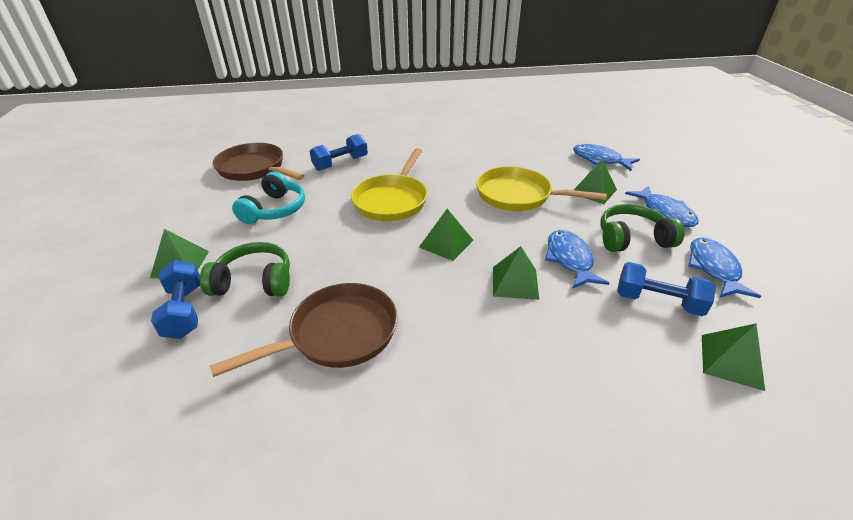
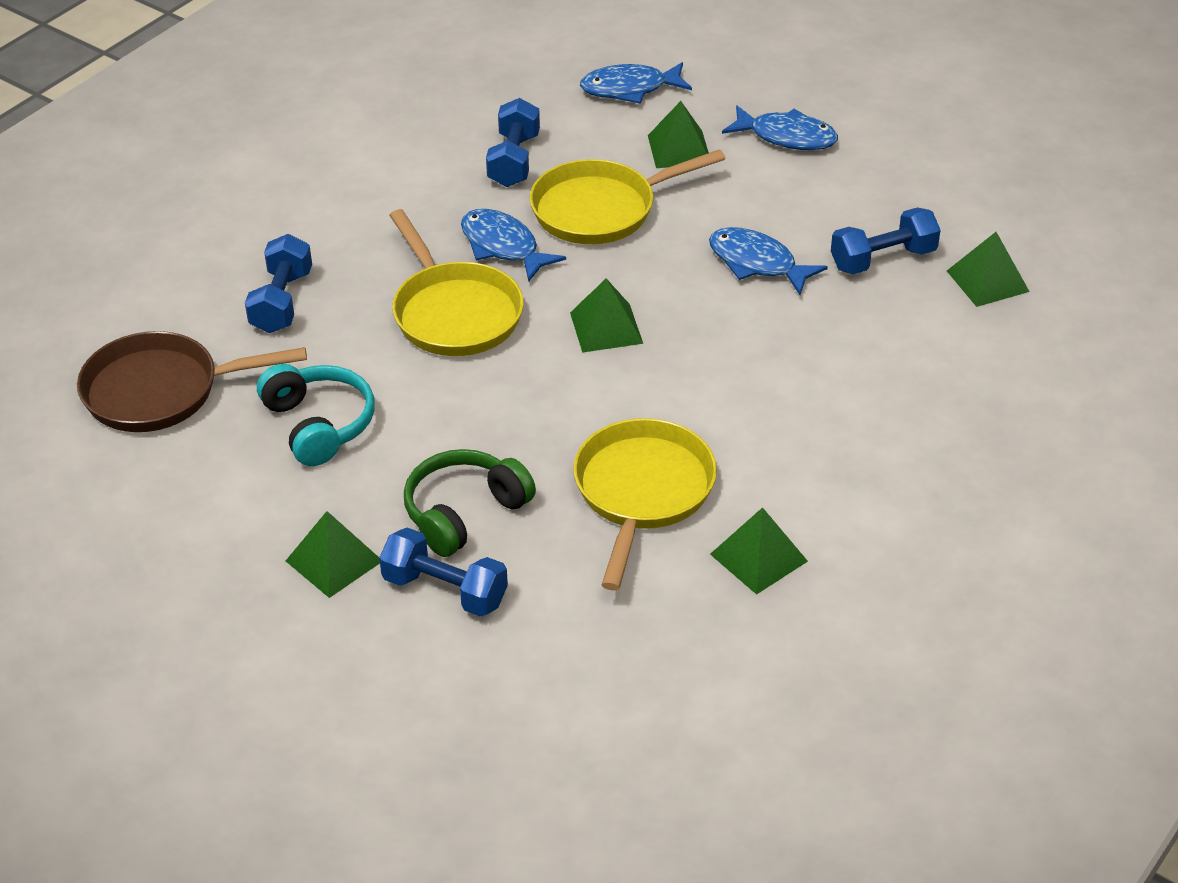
camera: 45 degrees left, 5 degrees up
brown pan [210,283,398,377] -> yellow pan [573,418,717,591]
green pyramid [493,246,539,300] -> green pyramid moved to [710,507,808,595]
green headphones [601,204,685,252] -> none
blue fish [688,237,761,298] -> blue fish moved to [461,209,566,281]
none -> blue dumbbell [486,98,540,187]

